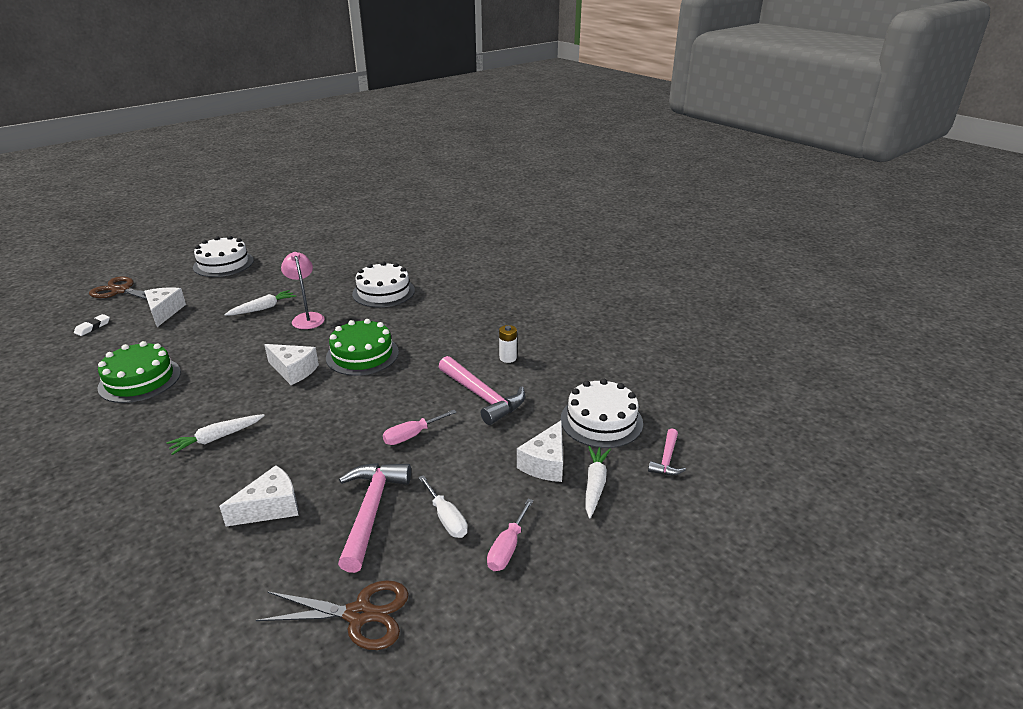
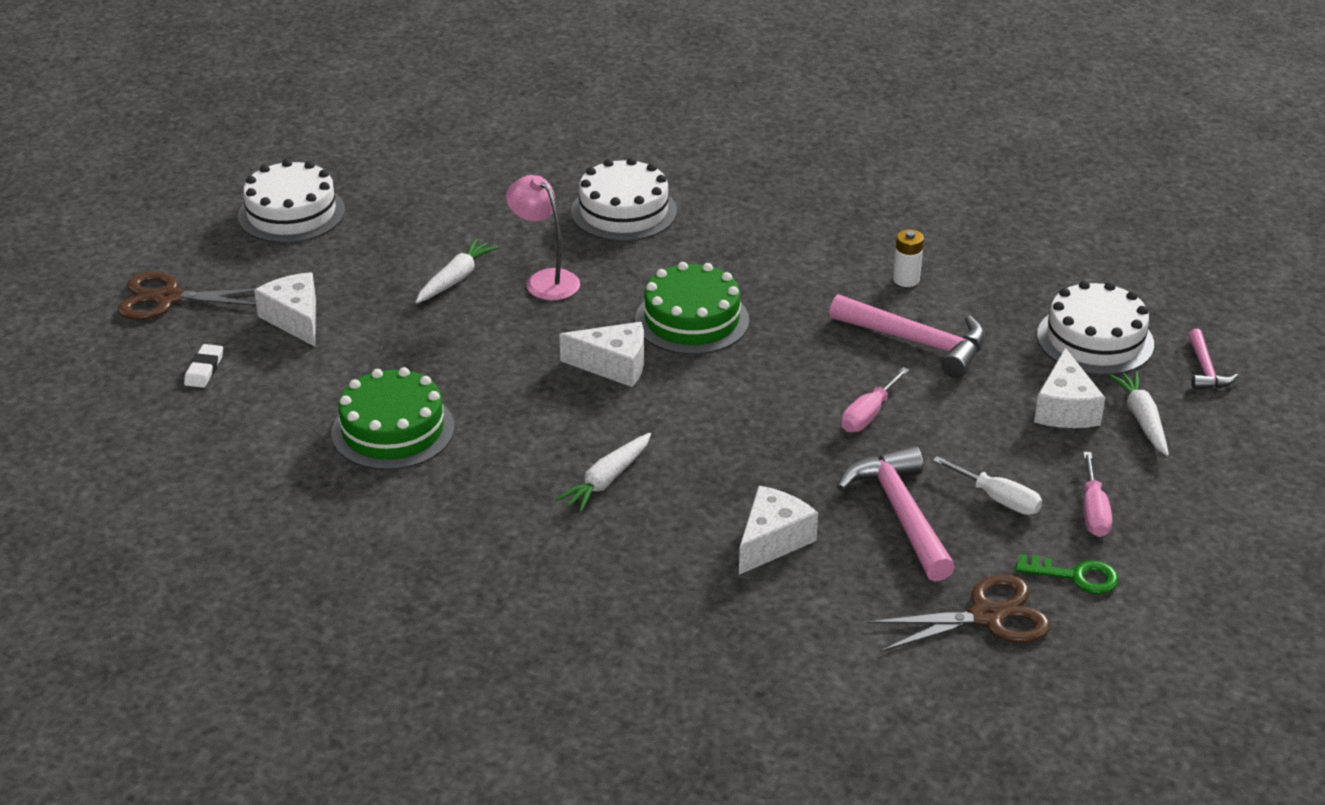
camera: 20 degrees left, 5 degrees up
none -> green key [1015,554,1119,594]

